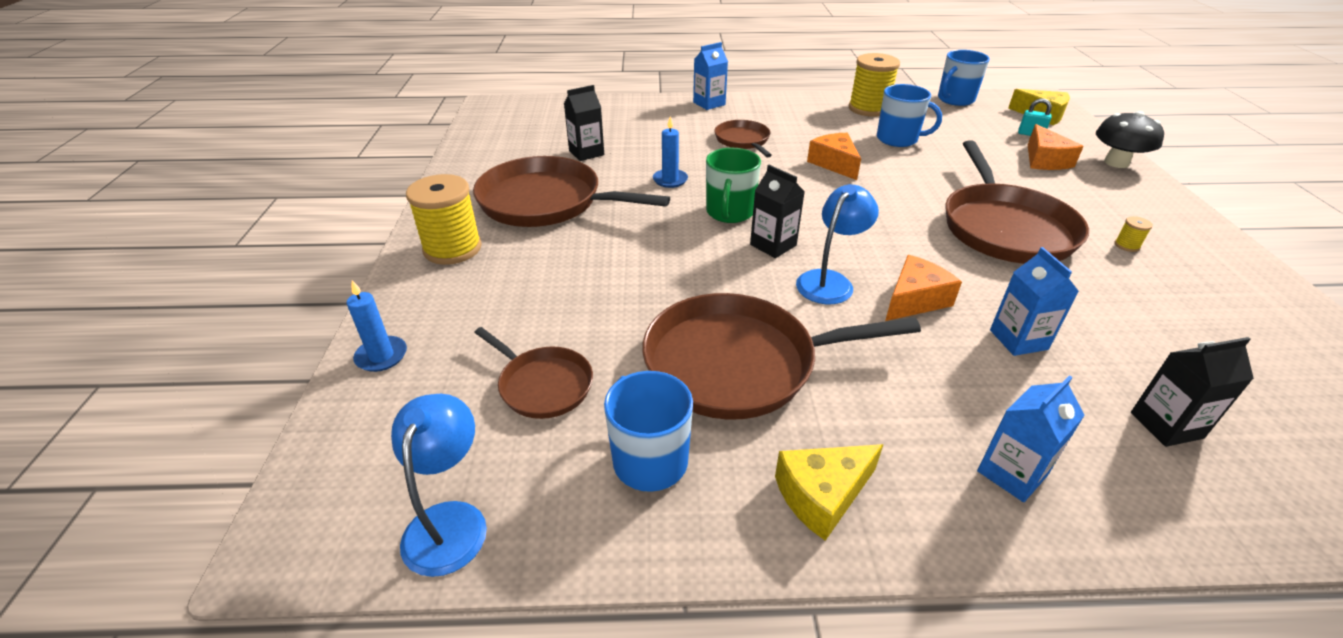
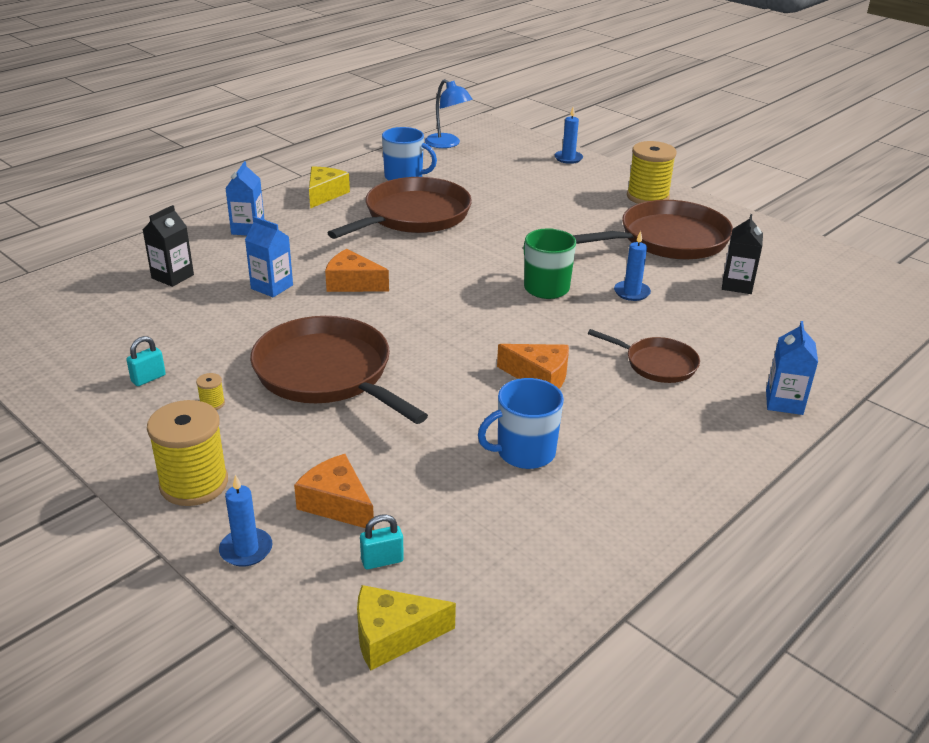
camera: 135 degrees right, 5 degrees down
brown pan [474,327,593,419] -> none
black carton [750,165,805,258] -> none
blue lamp [796,184,879,304] -> none
yellow spool [849,53,900,117] -> yellow spool moved to [147,400,228,506]
orange cheese [885,255,962,321] -> orange cheese turned 105 degrees clockwise [325,249,389,292]
blue mug [938,50,990,106] -> none
black mushroom [1096,111,1164,168] -> blue candle [219,475,272,567]
none -> turquoise padlock [126,336,166,386]

